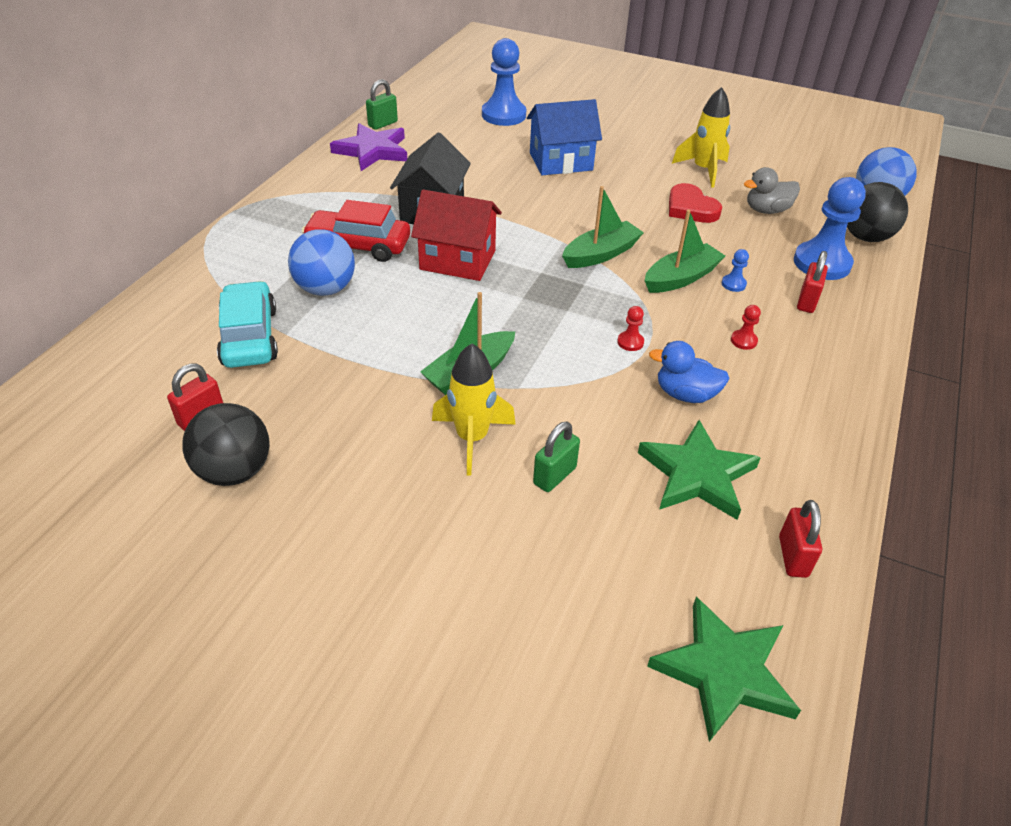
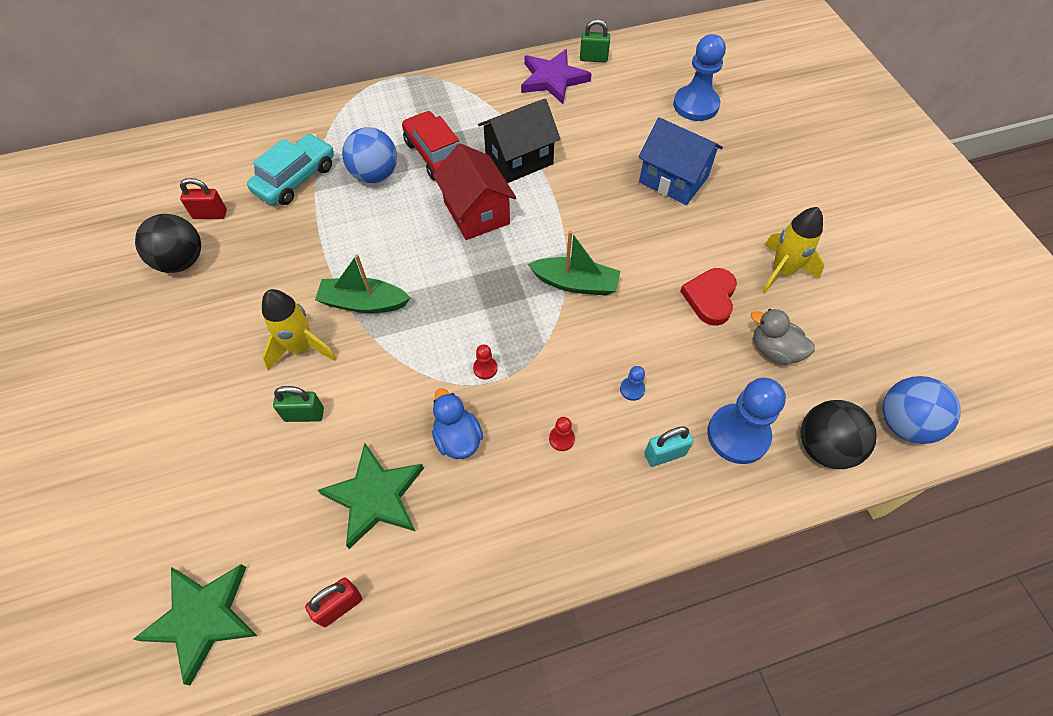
camera: 50 degrees right, 15 degrees up
green boat [645,209,725,293] -> none
red padlock [797,251,828,313] -> turquoise padlock [644,426,693,467]

